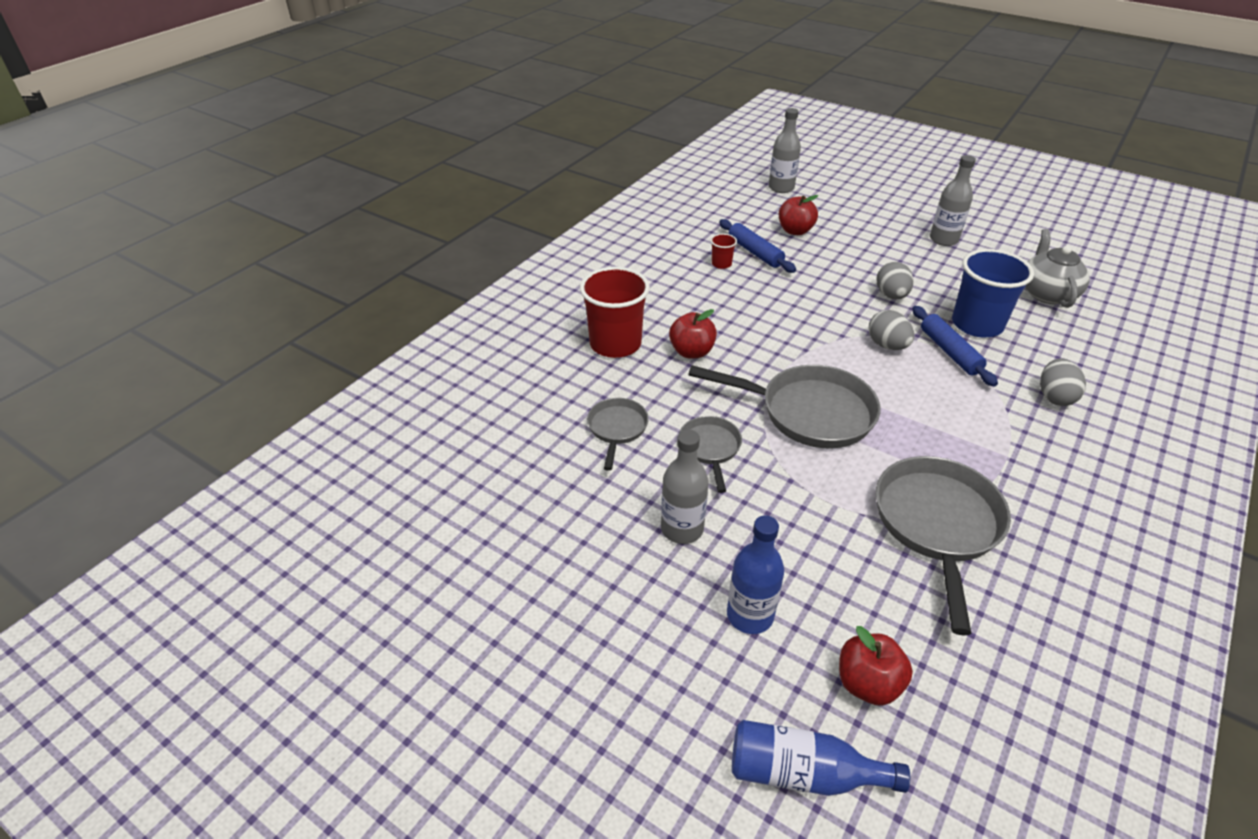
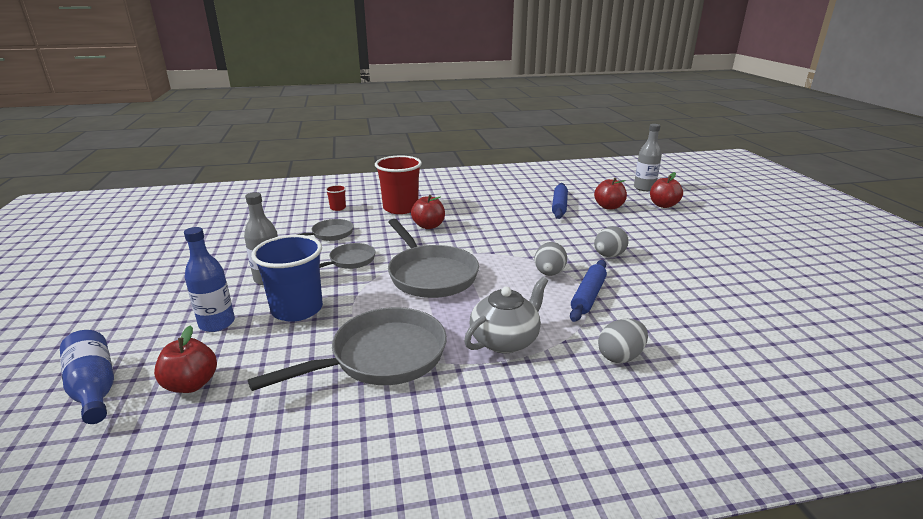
camera: 45 degrees right, 15 degrees down
red cup [711,234,737,269] -> red cup moved to [325,185,346,211]
grey bottle [930,155,976,246] -> none
blue cup [952,249,1034,337] -> blue cup moved to [251,235,323,322]
grey teapot [1025,229,1090,308] -> grey teapot moved to [464,277,548,353]
none -> red apple [650,172,683,208]

